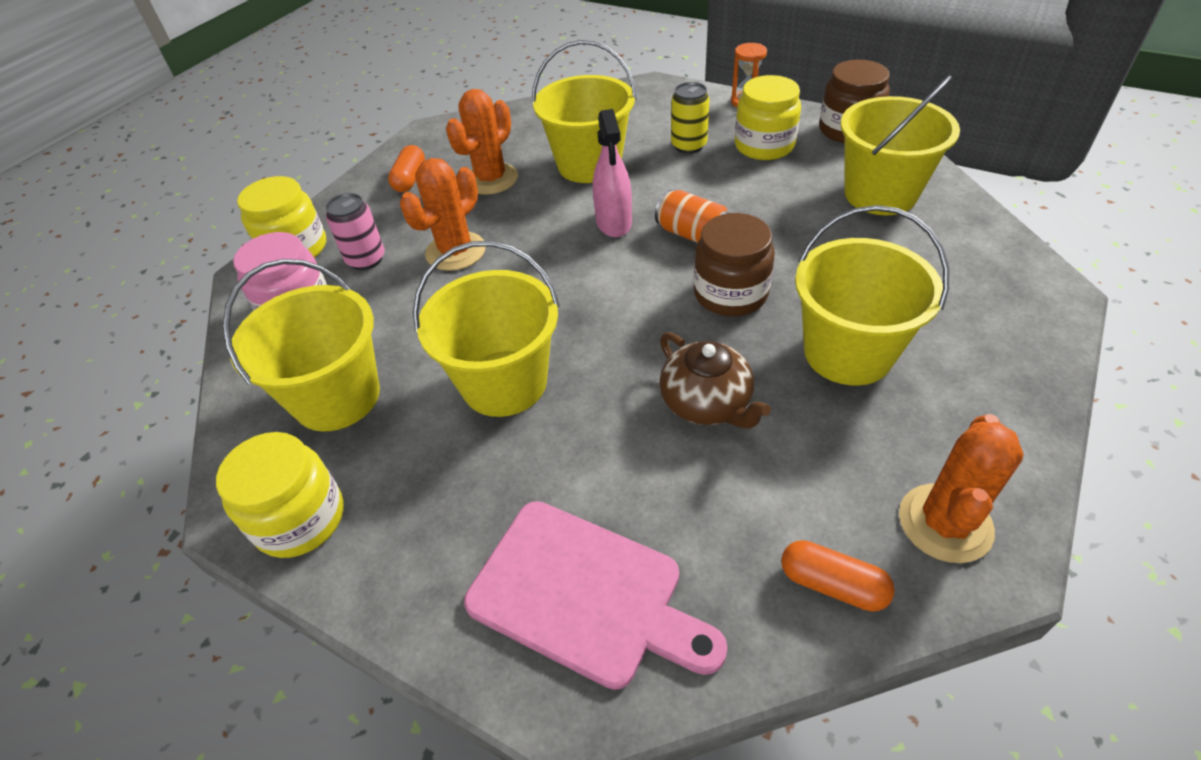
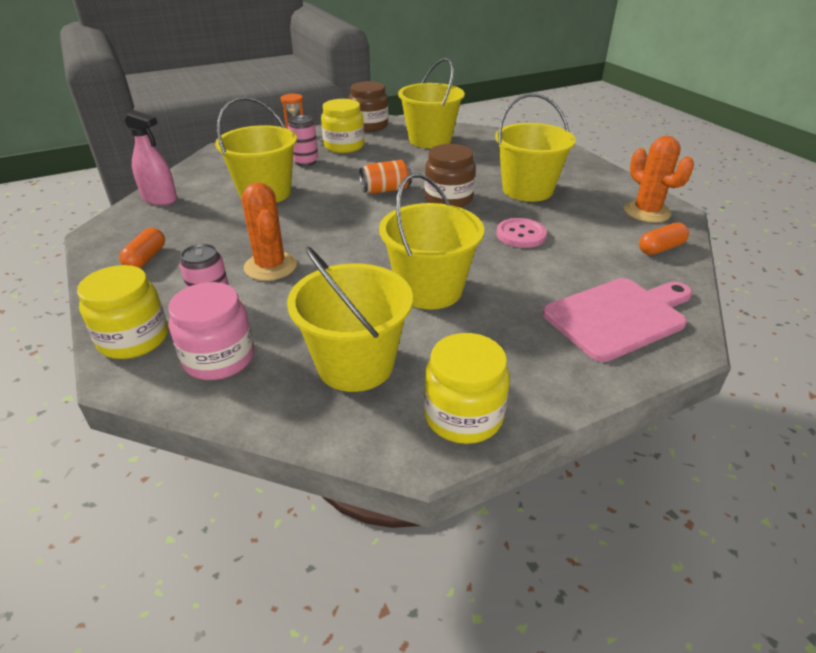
camera: 60 degrees left, 10 degrees down
orange capsule [388,145,425,192] -> orange capsule turned 60 degrees clockwise [119,228,165,268]
orange cactus [446,89,518,195] -> none
pink spray bottle [593,109,632,237] -> pink spray bottle moved to [124,110,177,205]
brown teapot [659,332,771,429] -> pink button [496,218,547,248]
yellow can [671,82,710,154] -> pink can [288,115,318,166]

